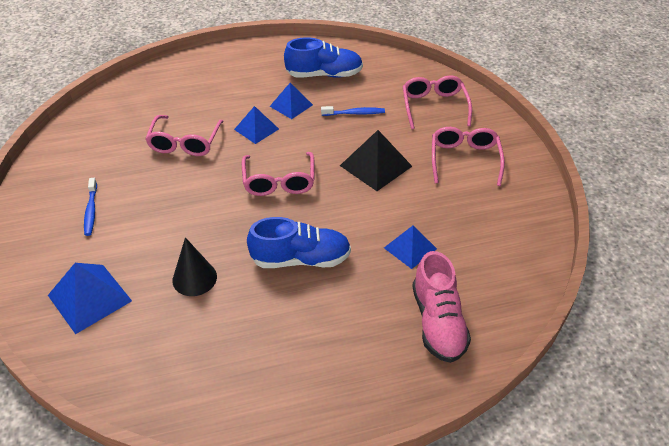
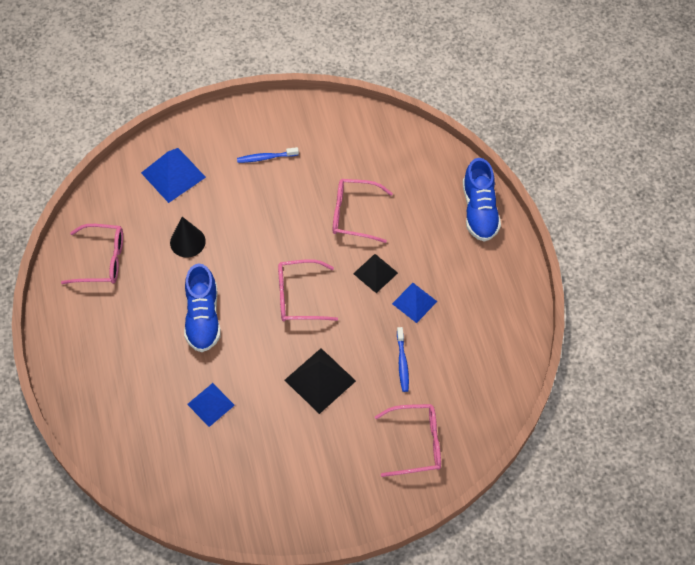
camera: 90 degrees right, 15 degrees up
blue pyramid [234,106,279,144] -> black pyramid [353,254,398,293]
blue shoe [284,37,363,78] -> blue shoe moved to [463,158,501,242]
pink shoe [412,251,471,363] -> none
pink glasses [432,127,505,186] -> pink glasses moved to [61,224,123,284]

